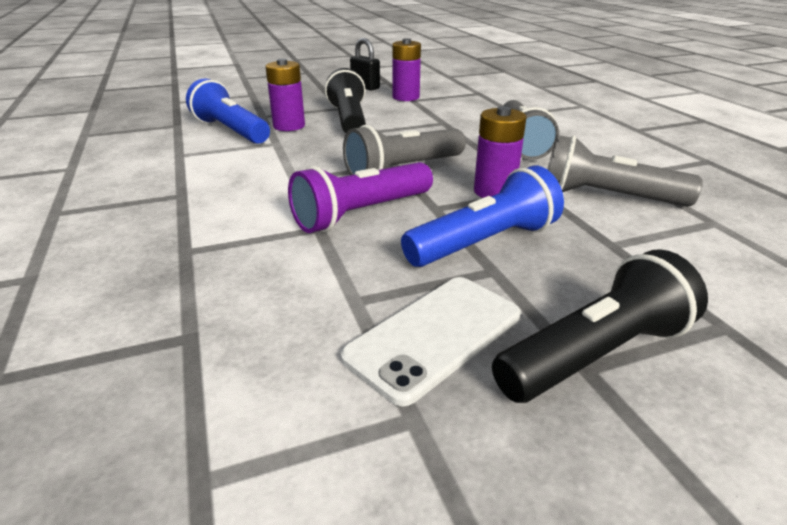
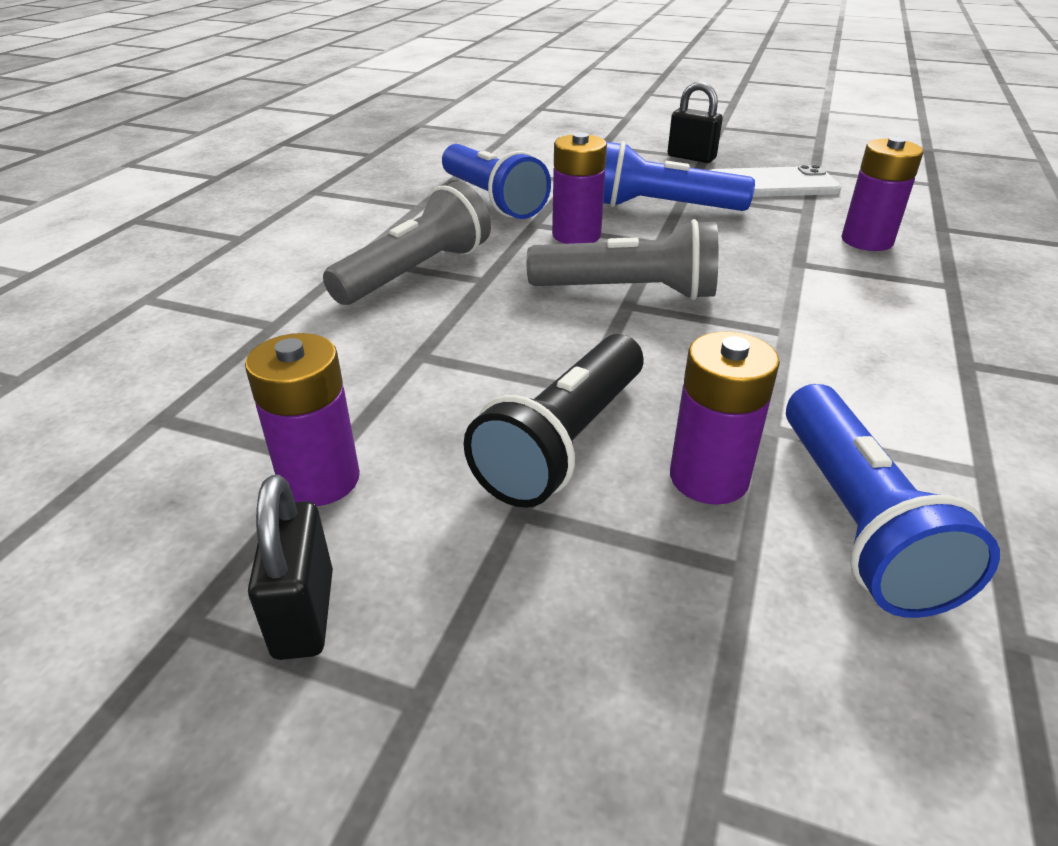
camera: 140 degrees left, 5 degrees up
purple flashlight [288,162,433,233] -> none
black flashlight [492,249,708,403] -> black padlock [668,82,723,163]
grey flashlight [547,135,703,207] -> blue flashlight [442,144,551,219]
none -> purple battery [842,137,923,251]

